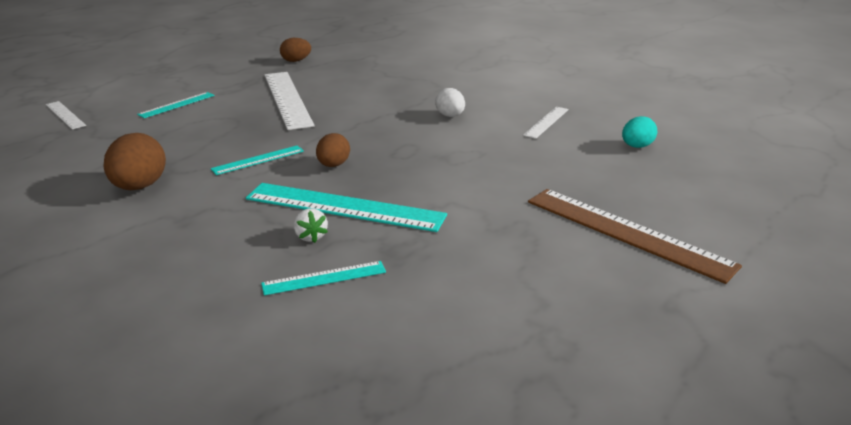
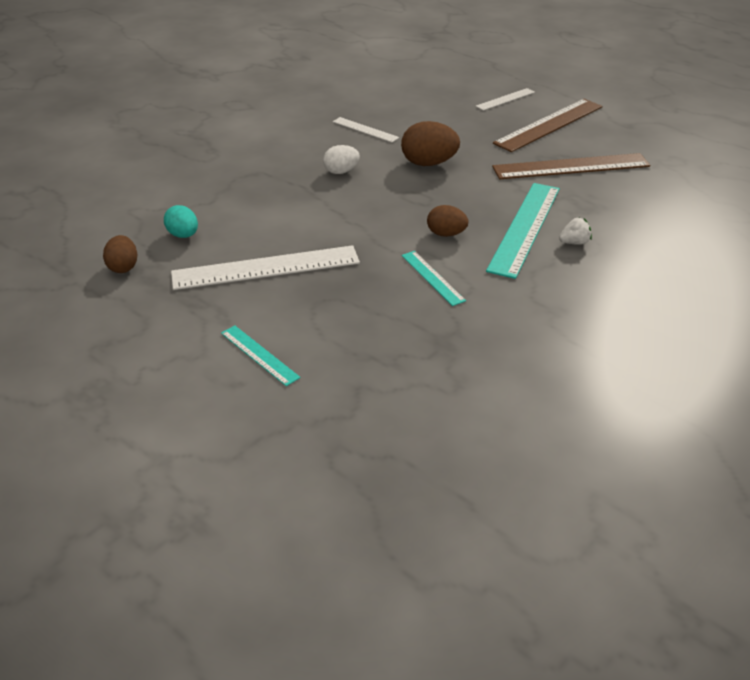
camera: 85 degrees left, 10 degrees up
white ruler [46,101,86,129] -> white ruler moved to [476,88,535,111]
brown egg [103,133,166,190] -> brown egg moved to [401,121,460,166]
turquoise ruler [261,261,386,295] -> none
turquoise egg [622,116,657,148] -> turquoise egg moved to [164,205,198,238]
none -> brown ruler [492,153,650,179]

